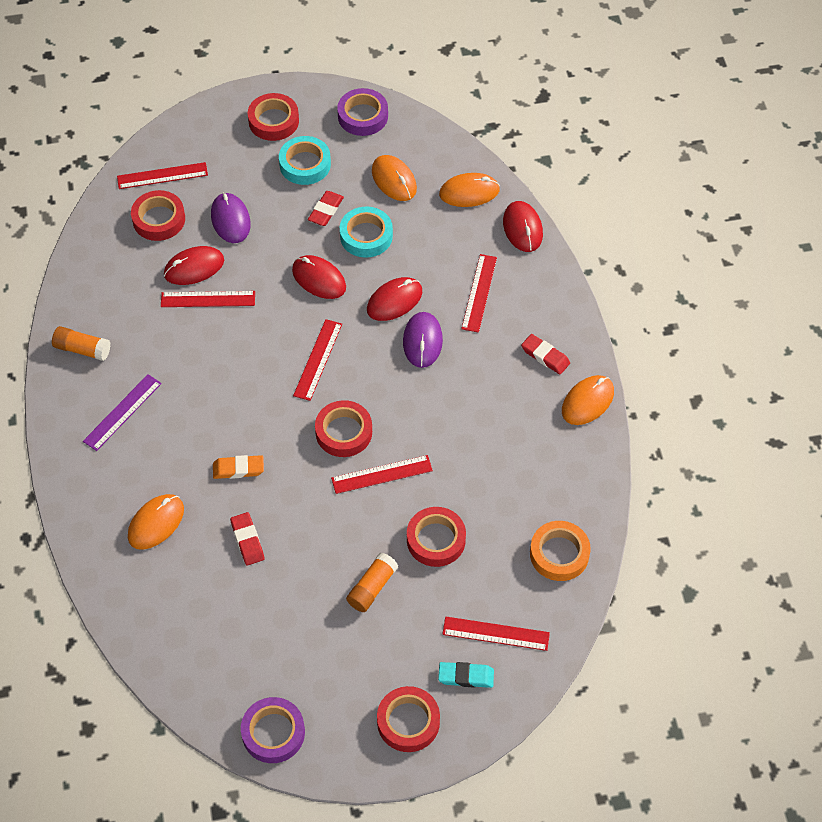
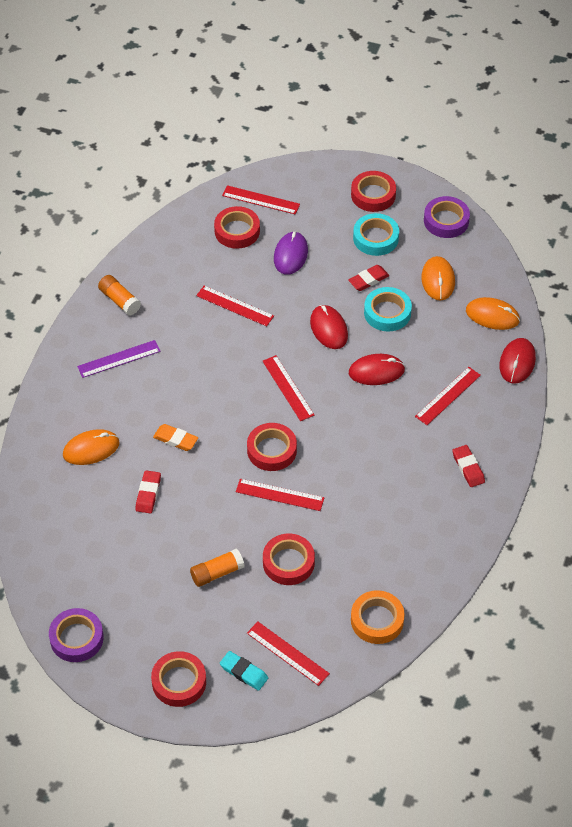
camera: 30 degrees right, 5 degrees down
red mouse [164,246,224,285] -> none
red ruler [293,319,342,401] -> red ruler turned 75 degrees counterclockwise [262,355,314,421]
purple mouse [403,312,443,368] -> none
orange mouse [562,375,614,425] -> none

